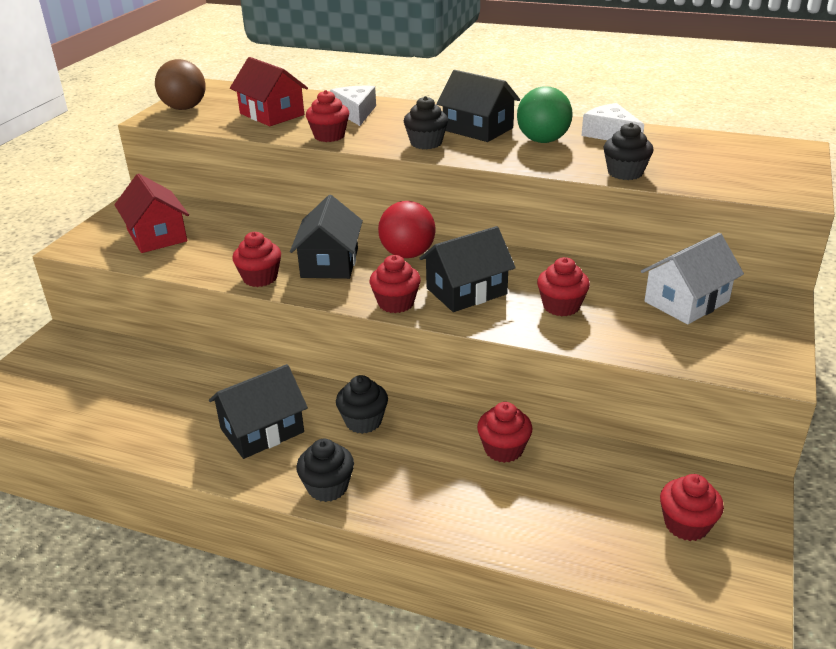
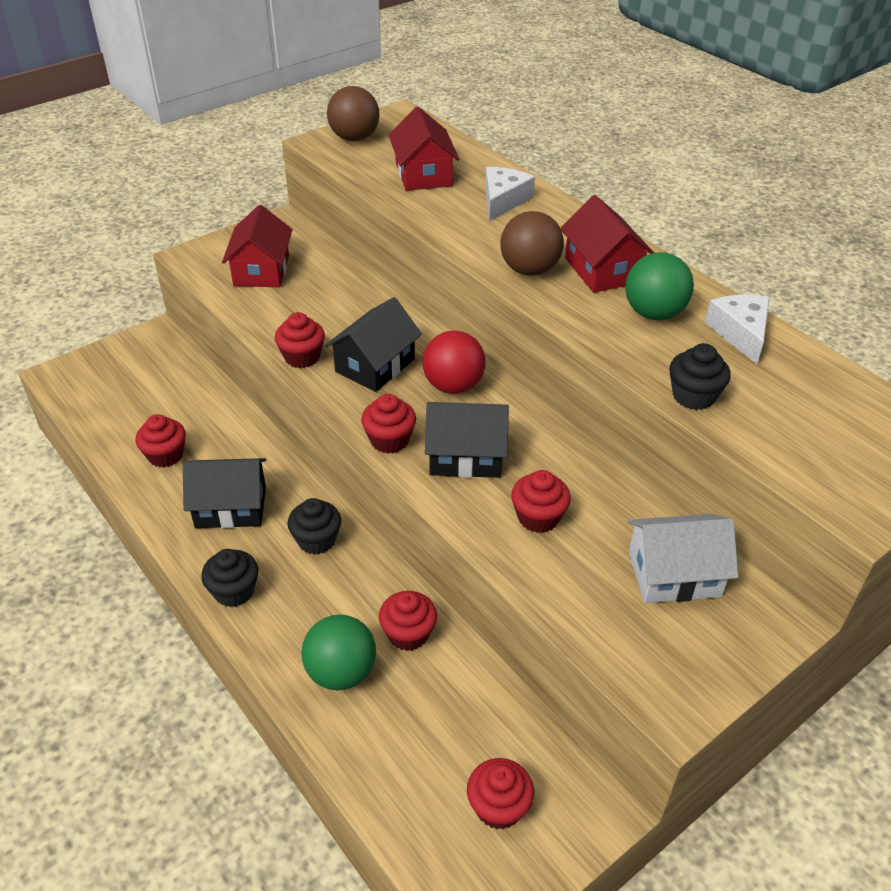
camera: 30 degrees right, 10 degrees up
red cupcake [306,90,349,142] -> red cupcake moved to [135,414,186,467]
black cupcake [404,96,448,149] -> brown ball [500,211,564,276]
black house [437,70,520,142] -> red house [561,195,654,293]
none -> green ball [301,614,376,690]

